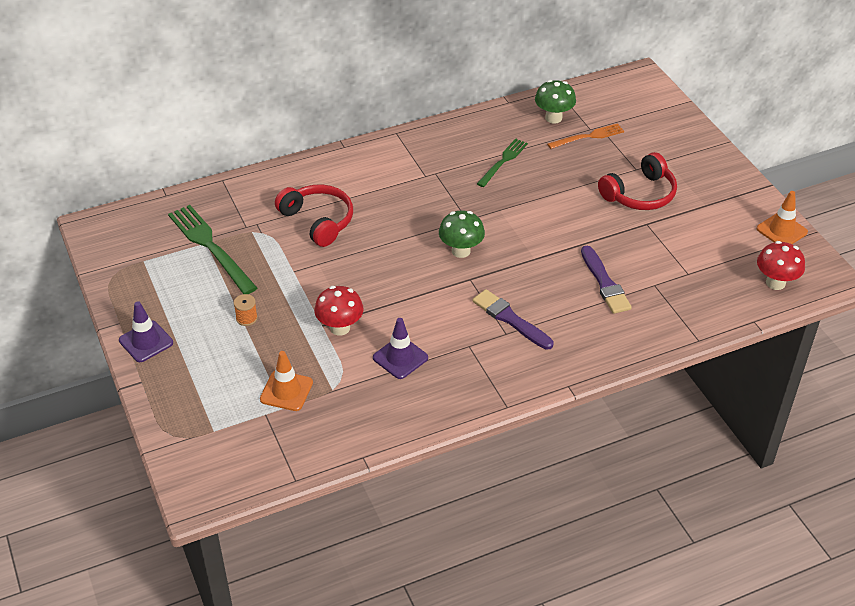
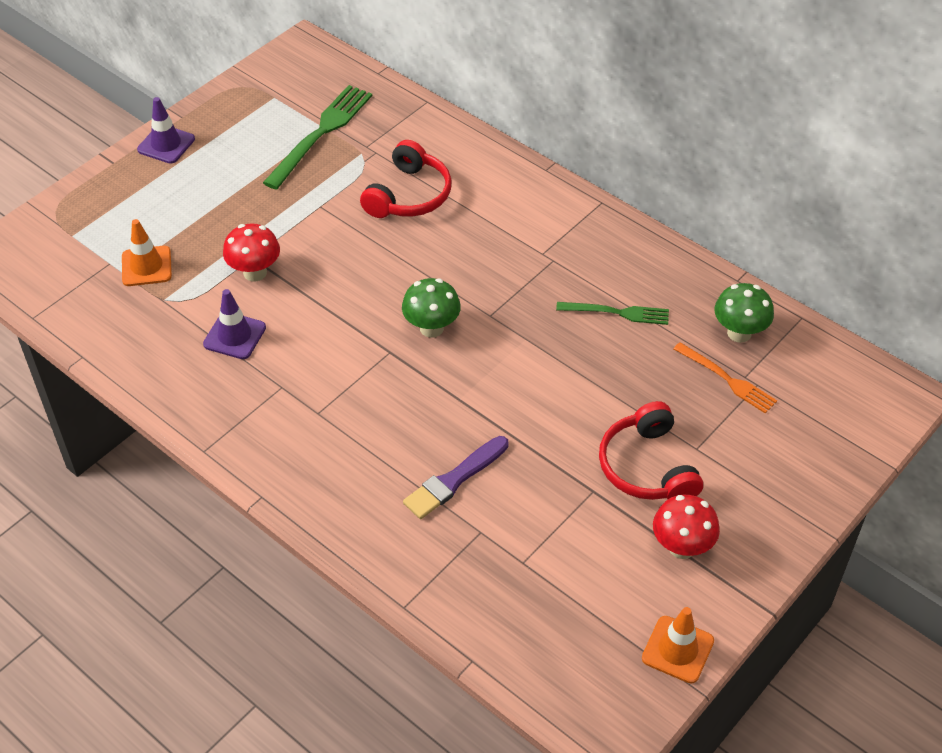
camera: 65 degrees right, 5 degrees up
orange spool [234,294,258,326] -> none
purple brush [472,289,554,350] -> none
red headphones [598,152,677,210] -> red headphones turned 45 degrees clockwise [599,401,703,500]
red mushroom [757,241,805,290] -> red mushroom moved to [653,495,720,559]

